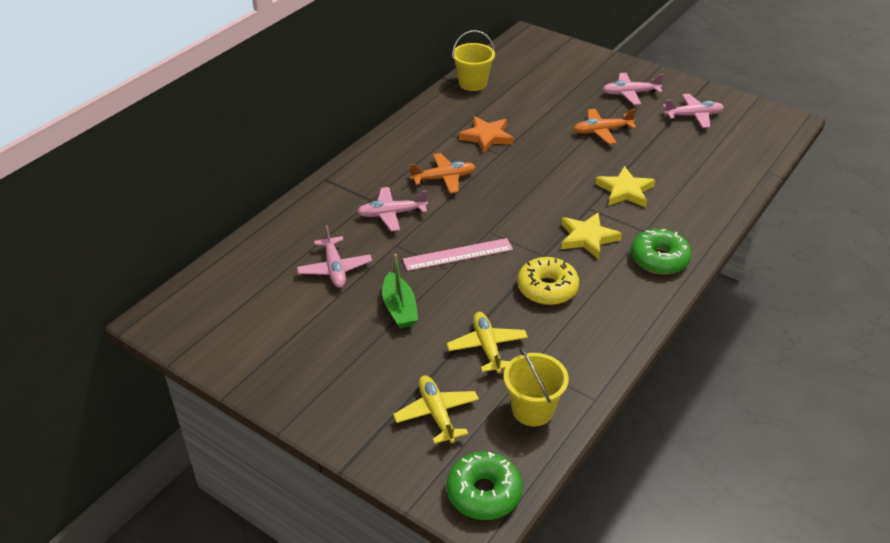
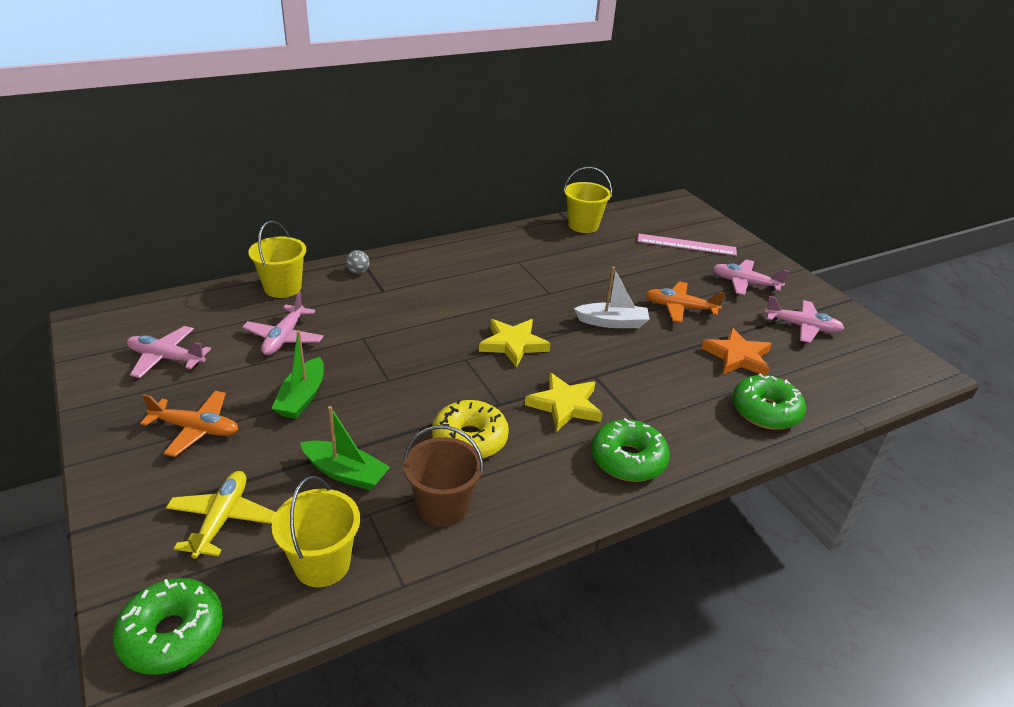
camera: 25 degrees right, 5 degrees down
pink plane [357,187,428,231] -> pink plane moved to [127,326,211,378]
pink ruler [403,238,513,271] -> pink ruler moved to [638,234,737,256]
orange plane [410,153,476,193] -> orange plane moved to [140,391,239,457]
yellow plane [447,312,528,373] -> green boat [300,406,390,491]
orange star [459,116,514,154] -> orange star moved to [701,328,772,375]
yellow star [595,166,655,207] -> yellow star moved to [479,319,551,368]
none -> yellow bucket [248,221,307,298]
none -> grey ball [346,250,370,274]
none -> brown bucket [404,425,484,527]
none -> white boat [574,267,650,328]
none -> green donut [732,374,806,430]

